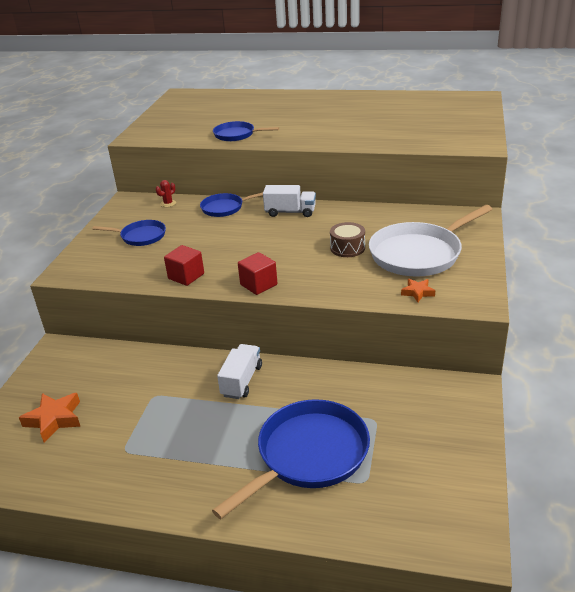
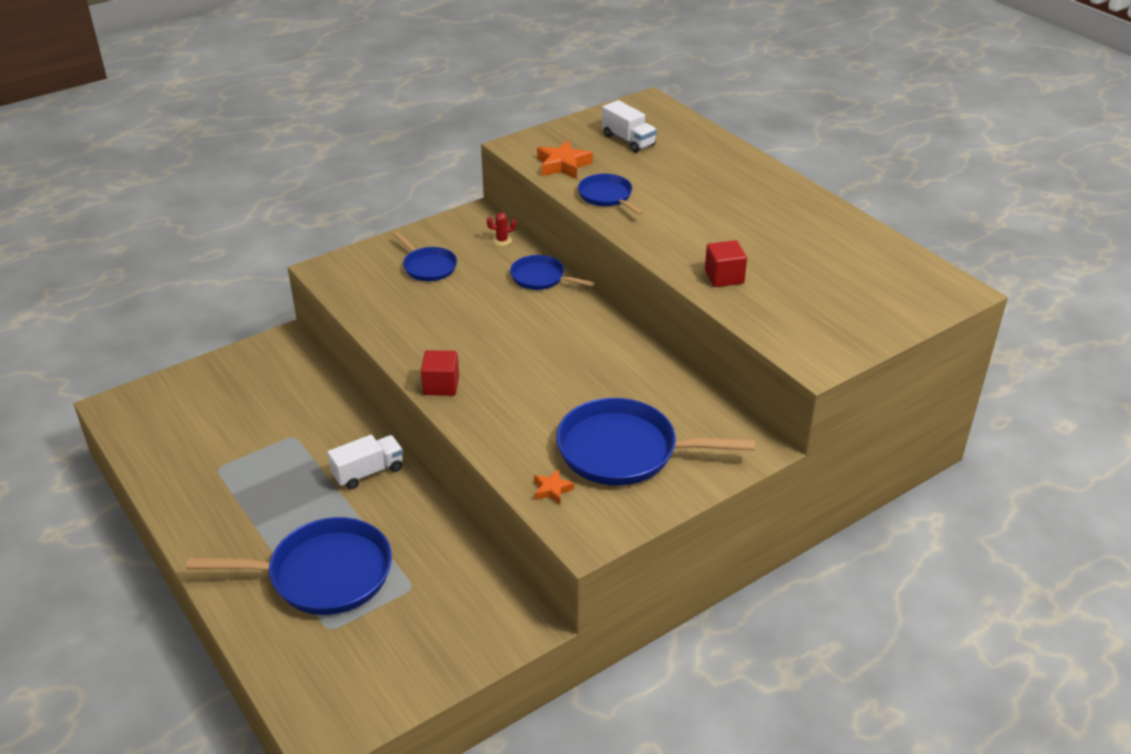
camera: 40 degrees right, 5 degrees up
orange star [19,393,81,442] -> orange star moved to [537,140,593,179]
red cube [164,245,204,286] -> red cube moved to [705,240,747,287]
white truck [263,185,316,217] -> white truck moved to [602,100,657,153]
brown drum [330,222,365,257] -> none
white pan [369,205,492,277] -> blue pan [556,398,755,486]

